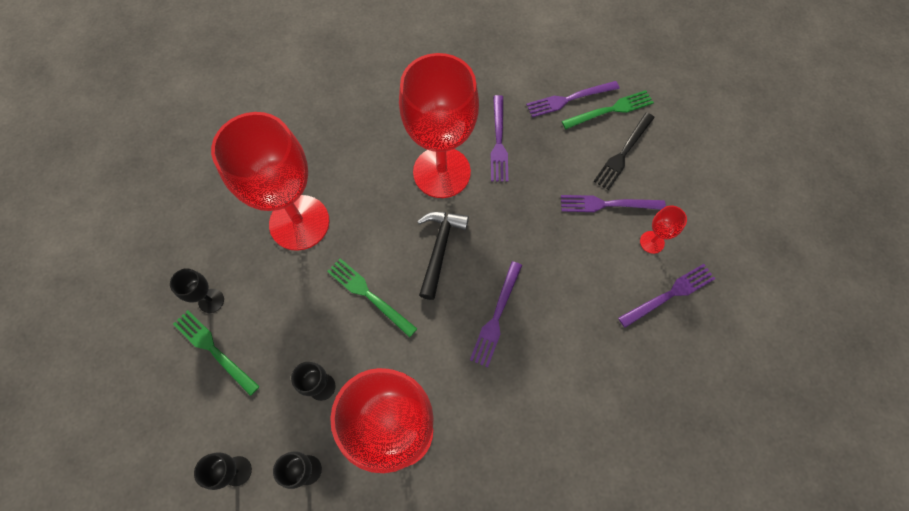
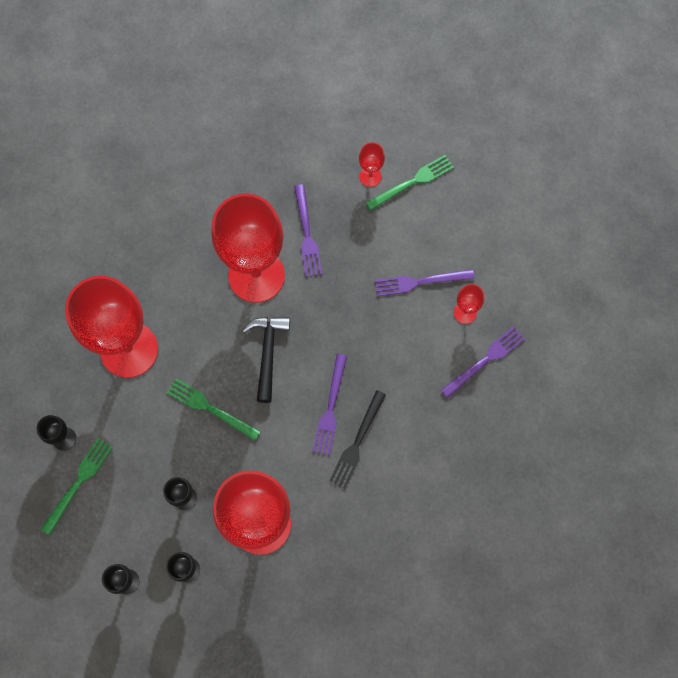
camera: 10 degrees left, 5 degrees up
green fork [173,310,260,396] -> green fork turned 90 degrees clockwise [41,438,113,535]
purple fork [526,81,620,117] -> red goblet [359,142,385,187]
black fork [594,112,655,190] -> black fork moved to [329,390,386,489]

